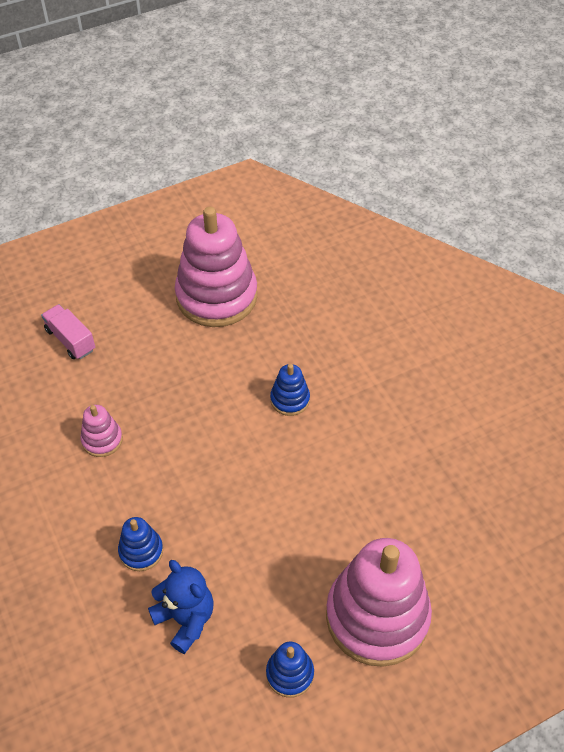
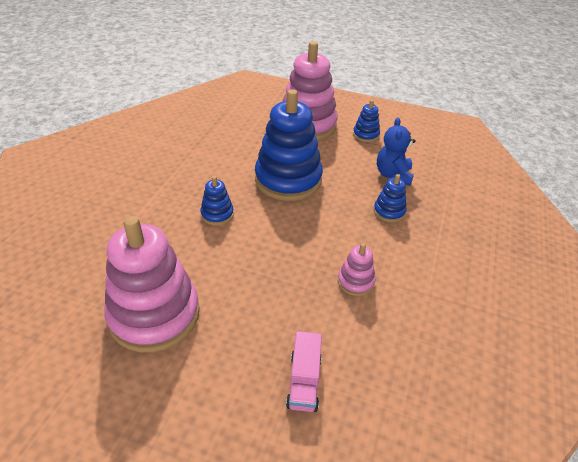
camera: 135 degrees left, 10 degrees down
none -> blue stacking toy [255,89,323,201]

